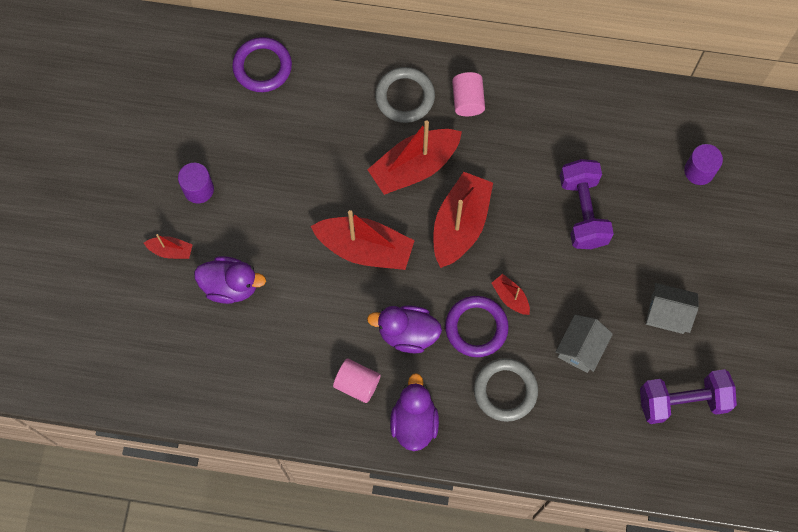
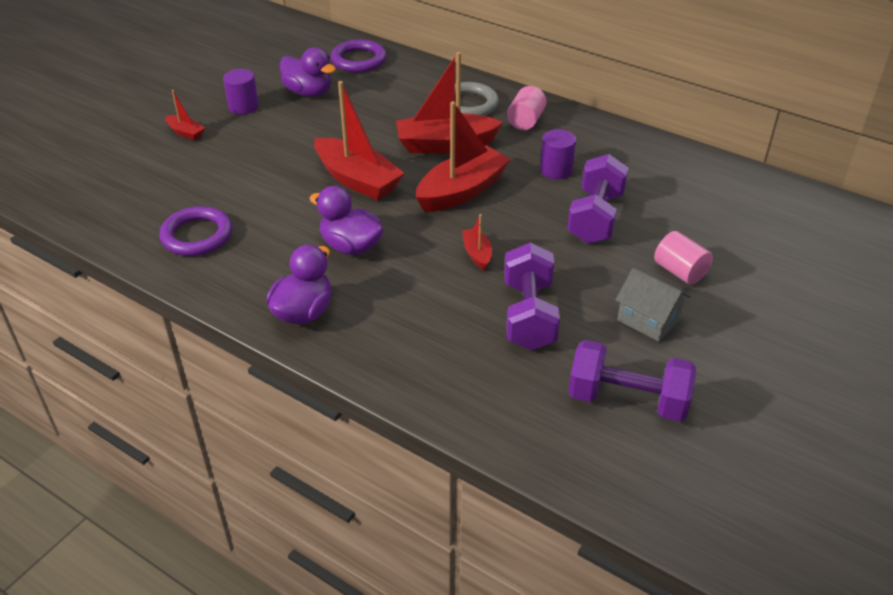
camera: 25 degrees right, 30 degrees down
purple duck [194,256,266,304] -> purple duck moved to [280,47,336,97]
pink cylinder [333,359,380,403] -> pink cylinder moved to [654,231,713,285]
purple ring [445,296,509,357] -> purple ring moved to [159,206,232,256]
grey ring [474,358,538,422] -> none
grey house [556,315,613,373] -> purple dumbbell [504,243,560,350]
purple cylinder [684,144,723,185] -> purple cylinder moved to [540,129,576,179]

